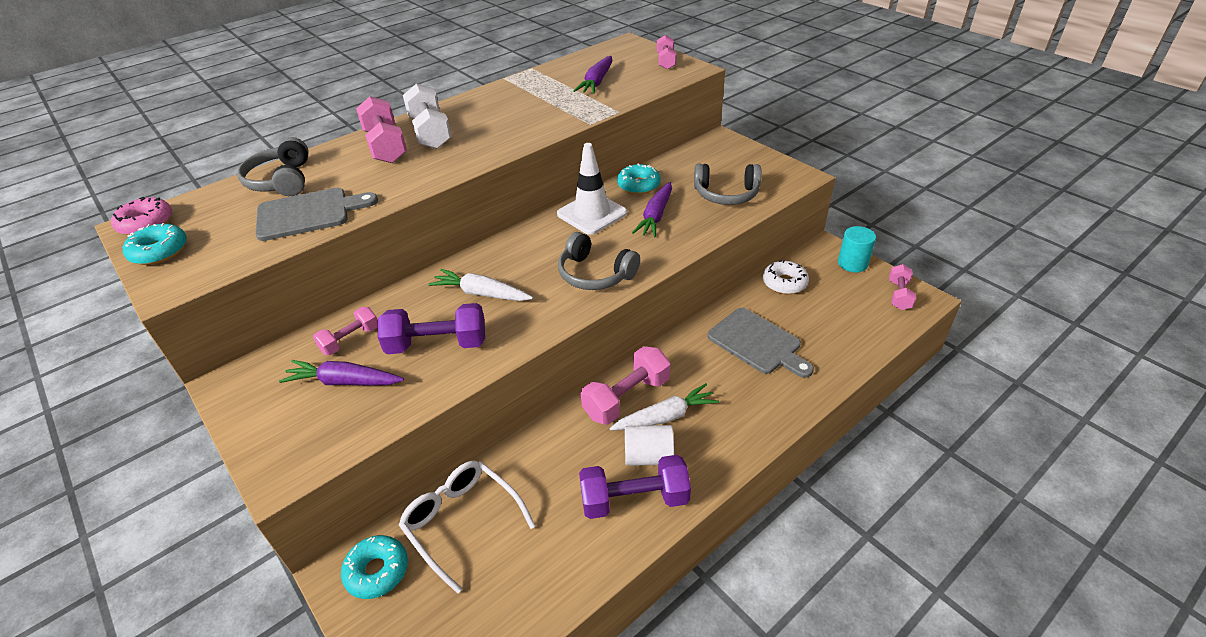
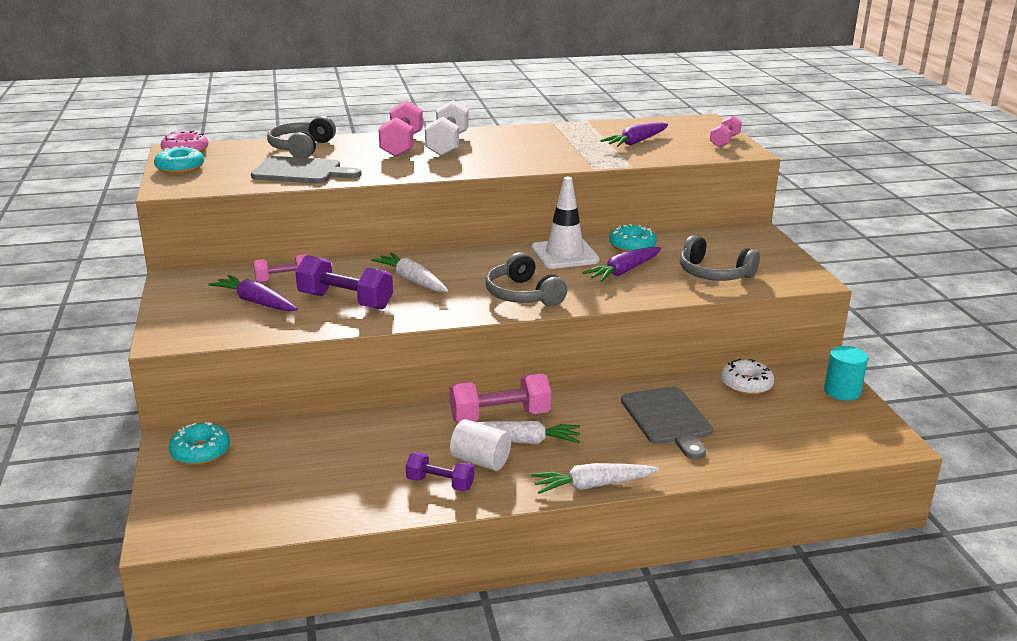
camera: 25 degrees right, 15 degrees down
white glasses [399,461,535,594] -> none
purple dumbbell [579,455,691,519] -> purple dumbbell [406,452,474,491], size x0.61
pink dumbbell [889,264,916,310] -> none
none -> white carrot [531,463,659,494]

